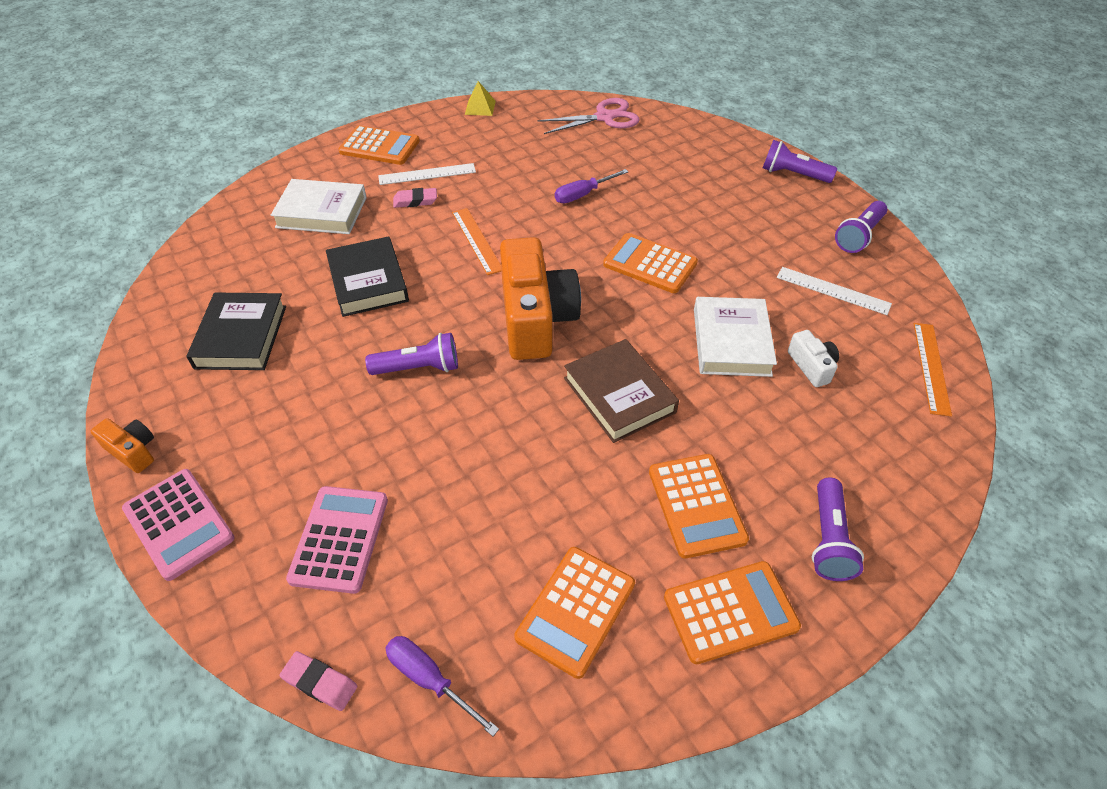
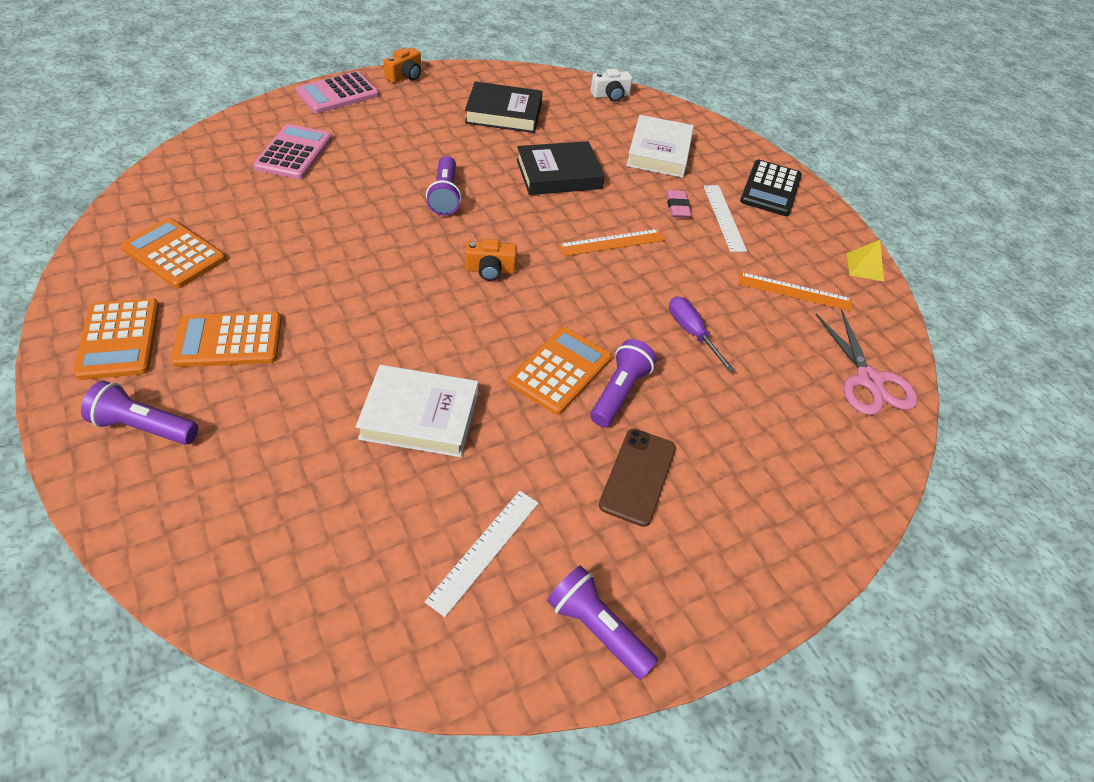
camera: 90 degrees right, 0 degrees up
pink eraser [279,651,358,711] -> none
pink calculator [286,486,388,594] -> pink calculator turned 90 degrees counterclockwise [253,124,332,179]
orange calculator [338,125,420,165] -> black calculator [740,160,802,216]
purple screwdriver [385,636,499,737] -> none
orange camera [500,237,581,360] -> orange camera [465,239,517,281], size x0.44
brown book [564,339,679,443] -> none
purple flashlight [763,140,837,183] -> purple flashlight moved to [590,339,657,427]
white camera [788,330,839,387] -> white camera moved to [591,69,632,102]
orange ruler [914,323,952,416] -> orange ruler moved to [739,272,852,311]
none -> brown phone [599,429,676,527]

